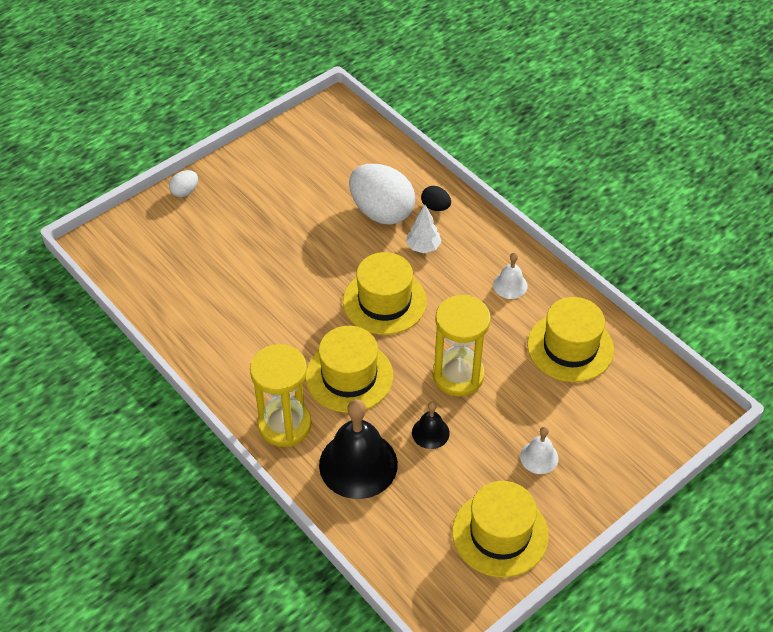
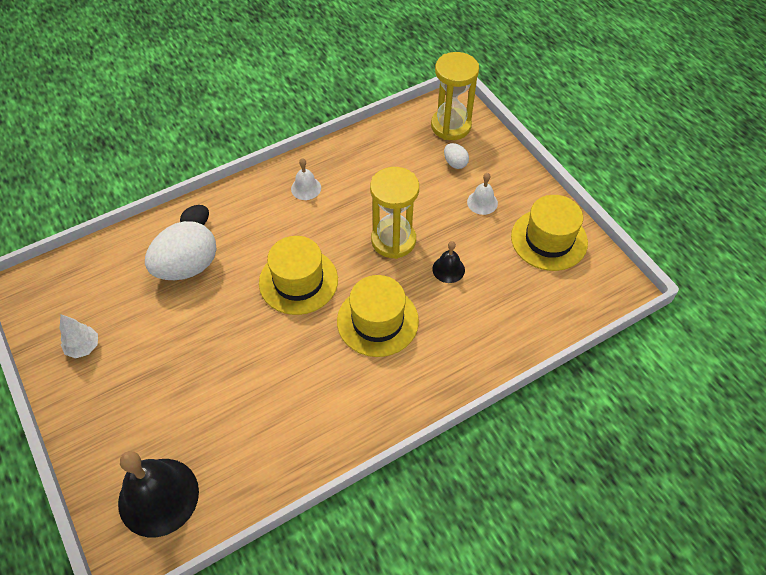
camera: 80 degrees left, 5 degrees up
white egg [169,170,198,197] -> white egg moved to [444,143,469,169]
yellow hourglass [250,344,312,447] -> yellow hourglass moved to [431,52,479,140]
black bell [319,399,398,499] -> black bell moved to [118,451,199,538]
white tree [406,205,441,253] -> white tree moved to [59,314,98,359]
yellow hat [527,297,614,382] -> none

